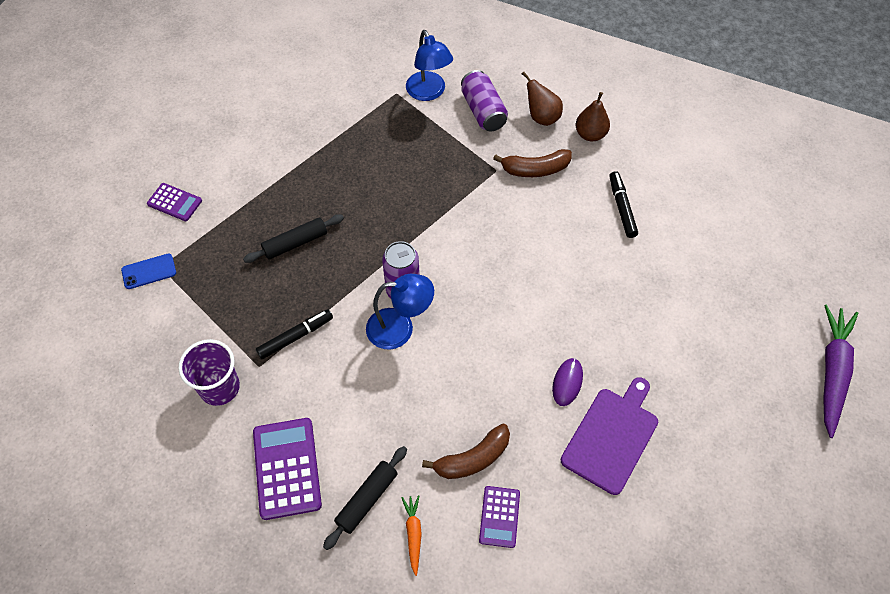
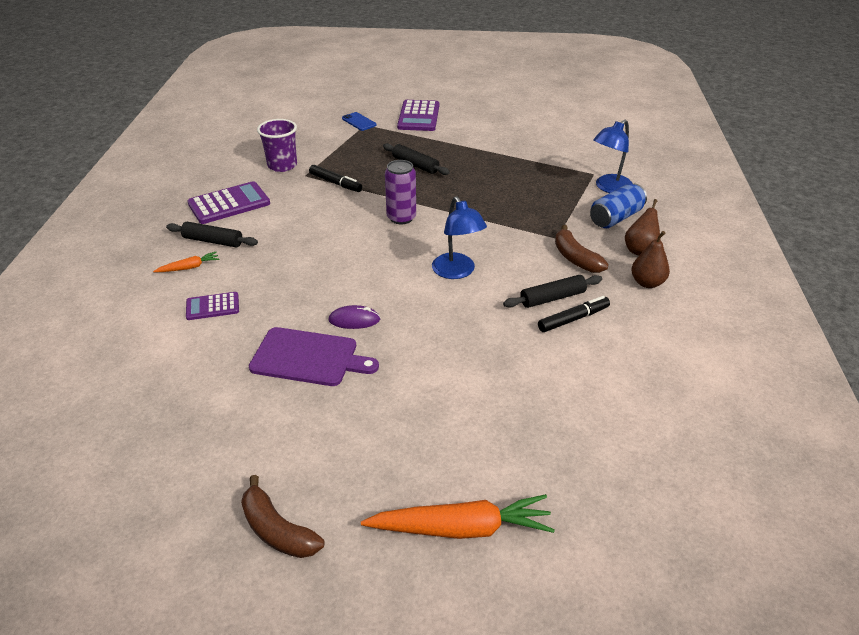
camera: 70 degrees right, 20 degrees down
purple calculator [147,183,202,221] -> purple calculator [397,100,439,131], size x1.70
blue lamp [366,274,434,350] -> blue lamp moved to [432,196,487,279]
brown banana [422,424,510,479] -> brown banana moved to [241,475,324,558]
purple can [461,70,508,132] -> blue can [590,184,647,228]
purple carrot [823,305,858,438] -> orange carrot [361,494,555,539]
none -> black rolling pin [503,275,602,308]

